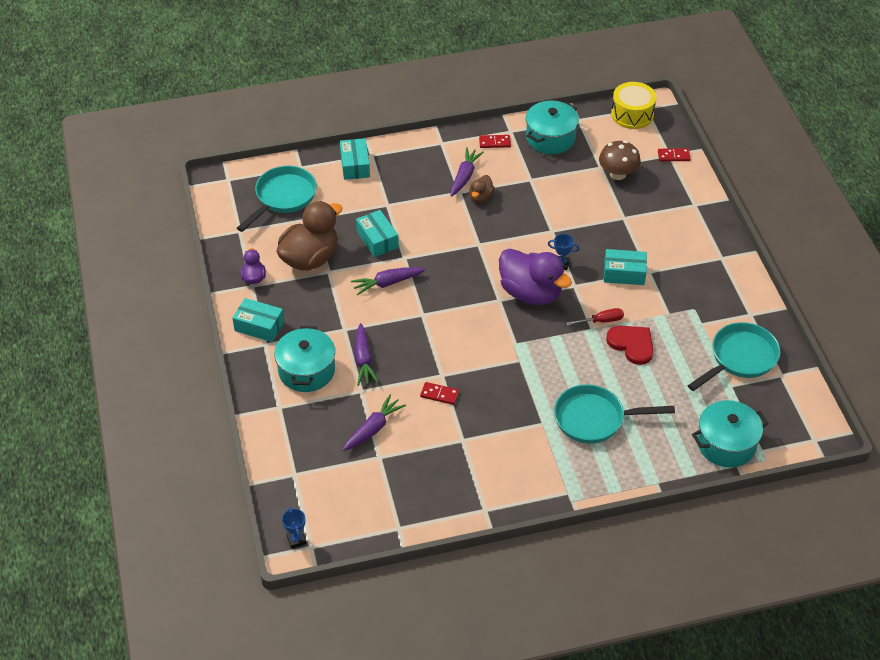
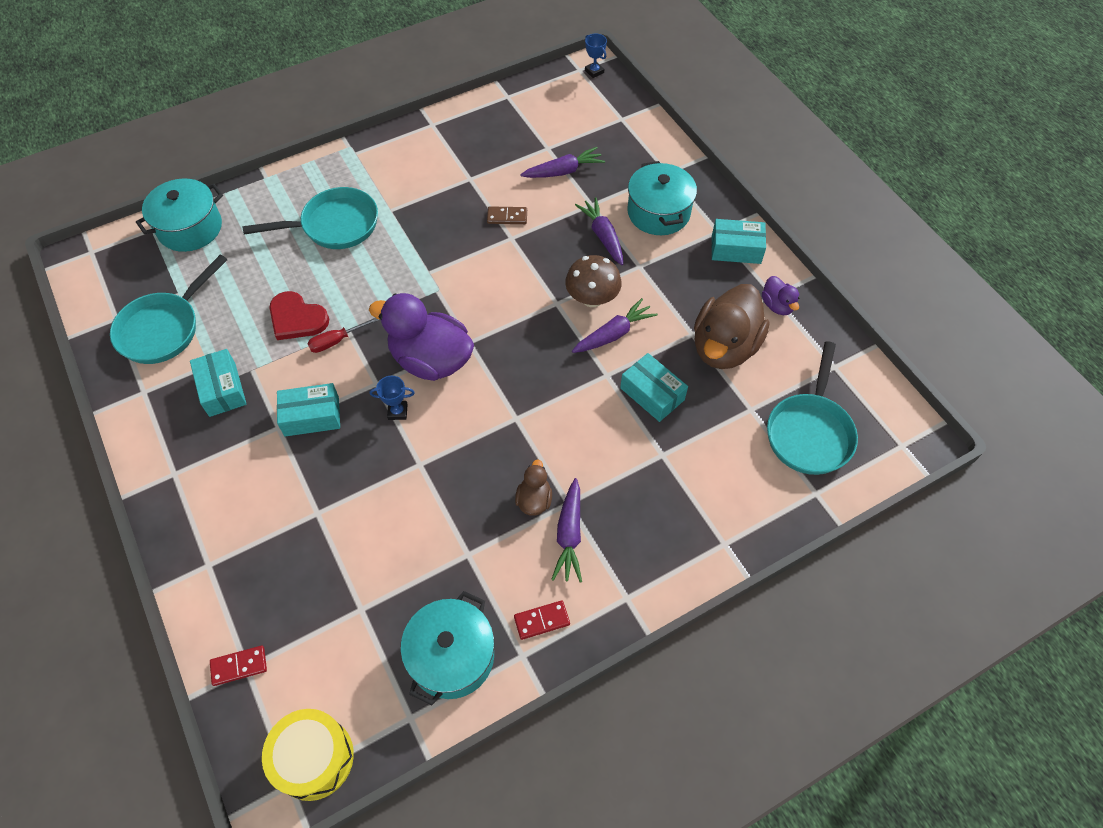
camera: 165 degrees right, 10 degrees up
turquoise box [340,138,370,180] -> turquoise box moved to [190,349,247,417]
purple carrot [343,394,406,451] -> purple carrot turned 135 degrees counterclockwise [520,147,605,178]
red domino [420,382,459,405] -> brown domino [487,206,527,224]
brown mushroom [599,141,641,180] -> brown mushroom moved to [565,255,622,307]

